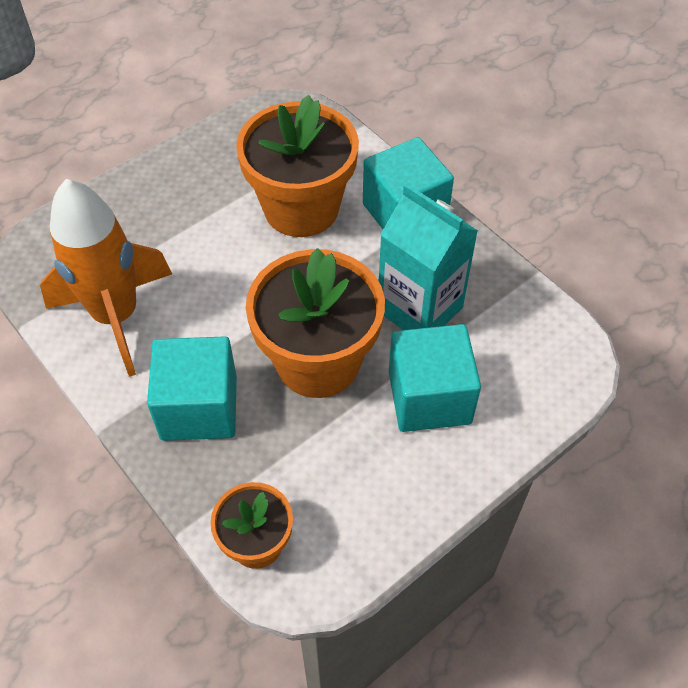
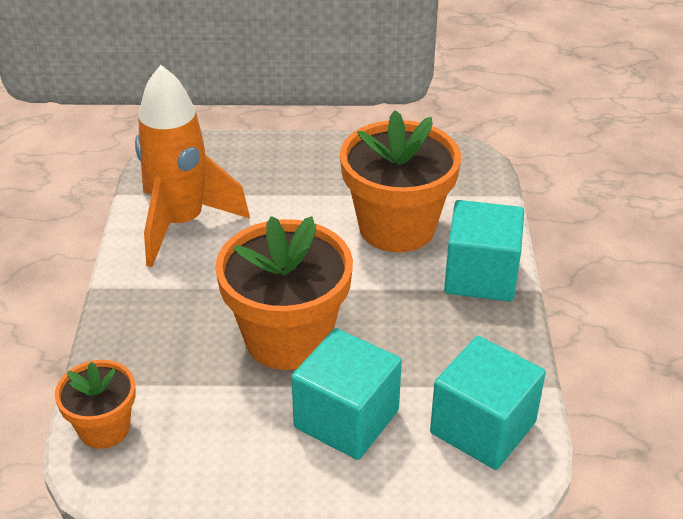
camera: 40 degrees right, 15 degrees down
turquoise cube [147,336,237,441] -> turquoise cube moved to [430,336,546,470]
turquoise carton [379,183,478,330] -> none

